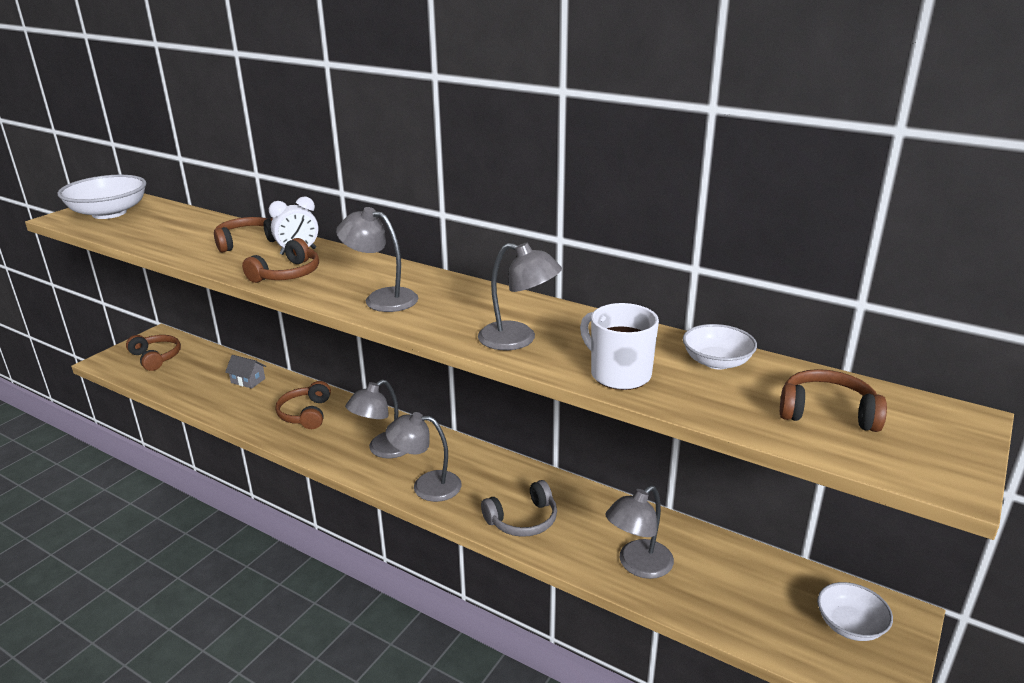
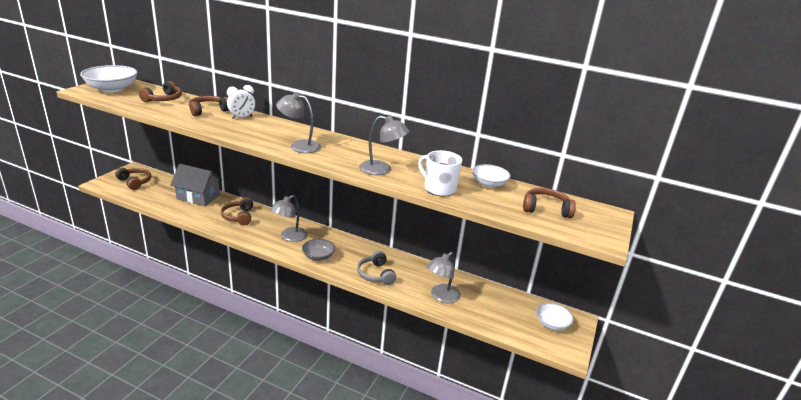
camera: 10 degrees left, 0 degrees up
grey house [225,355,266,389] -> grey house [170,164,222,206], size x2.01
brown headphones [242,238,319,283] -> brown headphones moved to [139,81,182,102]
grey lamp [386,412,462,502] -> grey bowl [302,239,335,261]
grey headphones [481,480,557,537] -> grey headphones turned 105 degrees clockwise [357,251,396,285]

